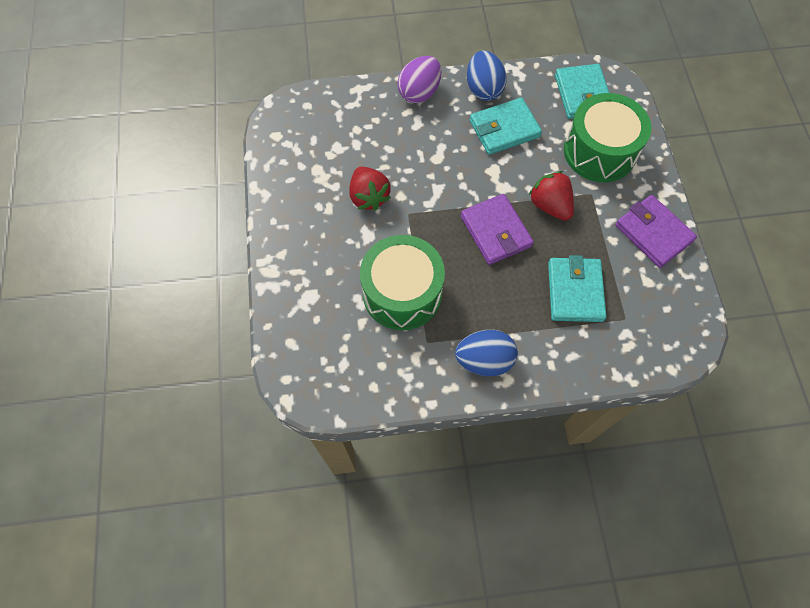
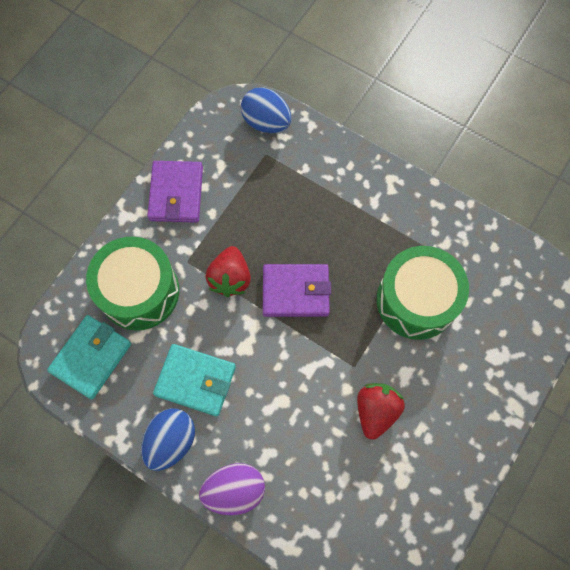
camera: 140 degrees left, 5 degrees up
blue egg [455,330,518,376] -> blue egg moved to [241,87,291,133]
purple wallet [460,194,534,265] -> purple wallet turned 75 degrees clockwise [263,264,331,317]
turquoise wallet [548,255,606,322] -> none

